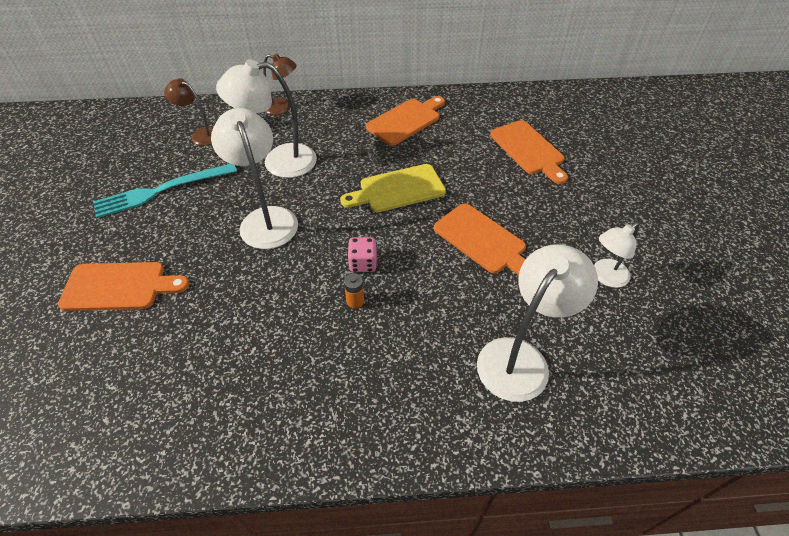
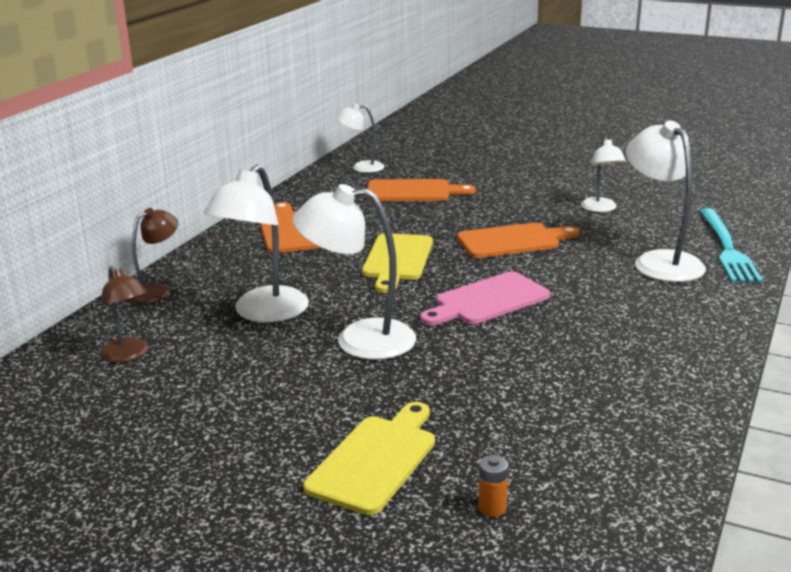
camera: 60 degrees left, 25 degrees down
orange cutting board [58,262,189,311] -> yellow cutting board [303,402,435,515]
turquoise fork [93,164,237,218] -> turquoise fork moved to [699,208,763,283]
brown lamp [164,78,213,146] -> brown lamp turned 90 degrees counterclockwise [100,266,148,362]
orange battery [344,273,364,308] -> orange battery moved to [478,455,508,517]
pink dice [347,237,377,272] -> pink cutting board [420,271,550,325]
none -> white lamp [336,104,384,173]

